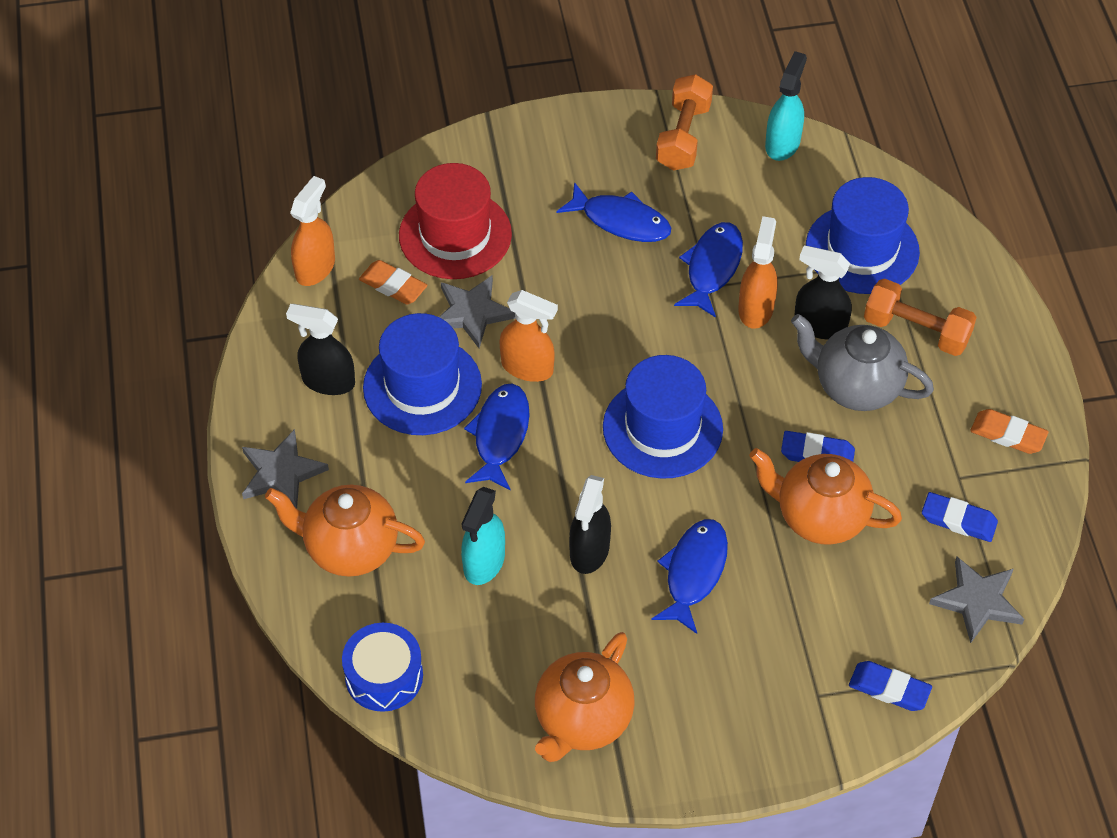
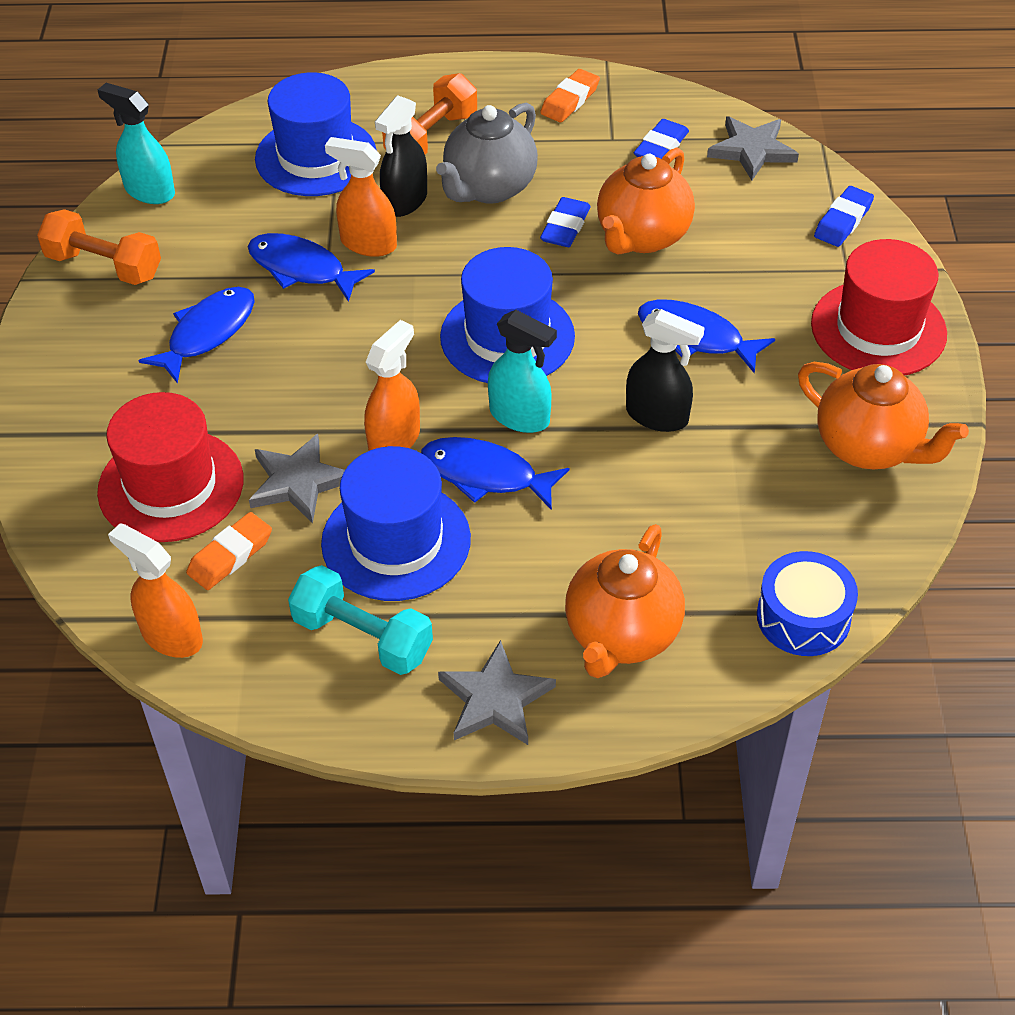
camera: 80 degrees left, 5 degrees down
black spray bottle [286,304,355,395] -> turquoise dumbbell [288,565,433,675]
turquoise spray bottle [461,487,505,585] -> turquoise spray bottle moved to [488,310,557,433]
none -> red hat [811,239,947,376]

